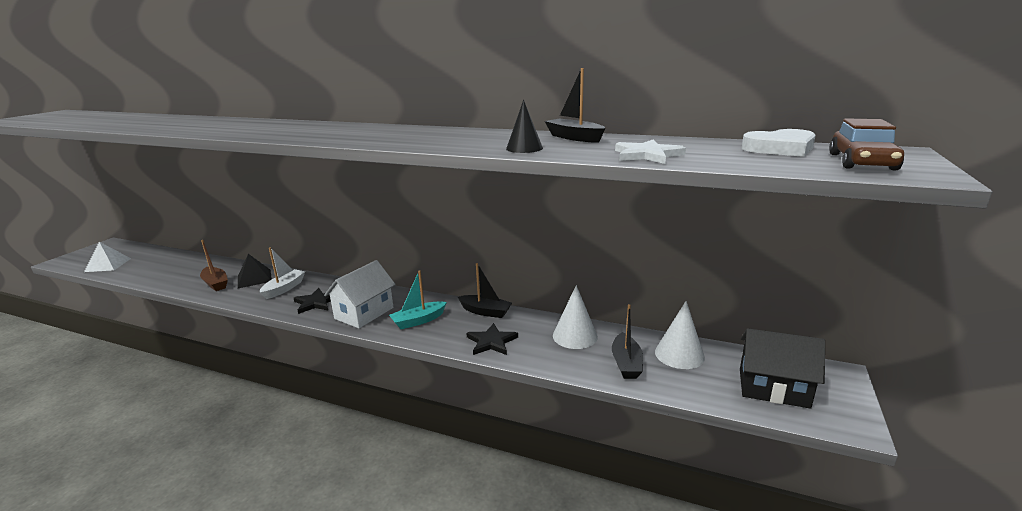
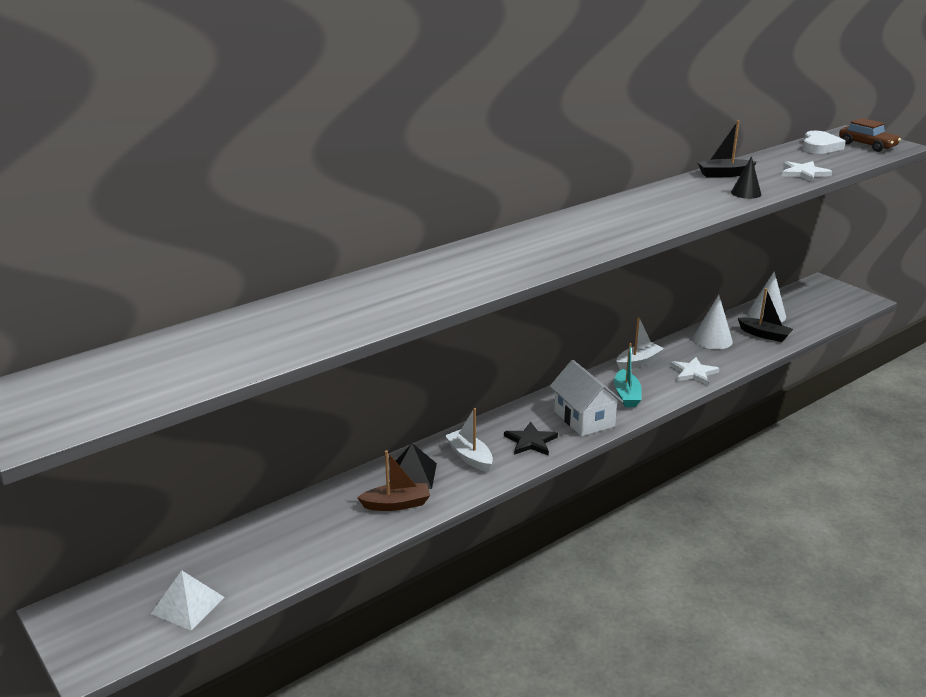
camera: 60 degrees left, 5 degrees up
black boat [458,263,512,318] -> white boat [616,317,664,370]
black star [466,323,518,355] -> white star [670,357,720,385]
black house [740,328,825,409] -> none

